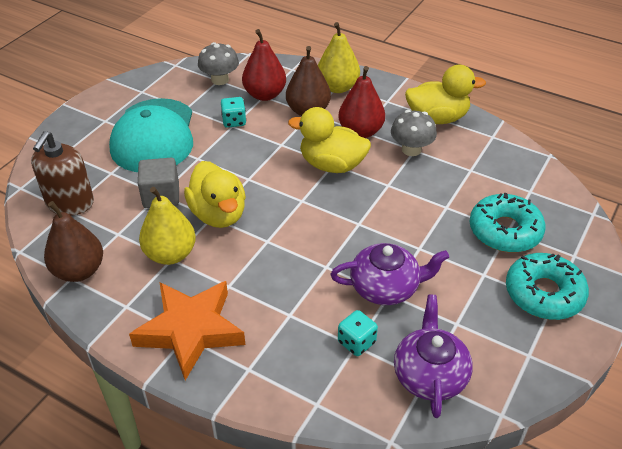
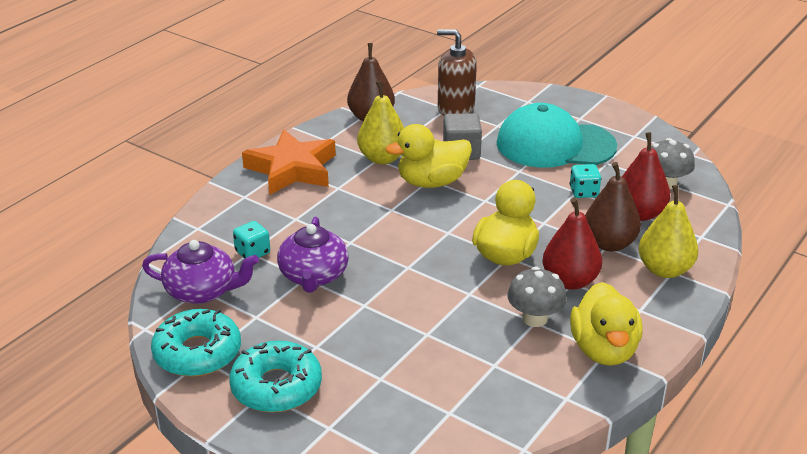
camera: 95 degrees right, 10 degrees down
turquoise donut [469,193,546,253] -> turquoise donut moved to [151,309,241,377]

